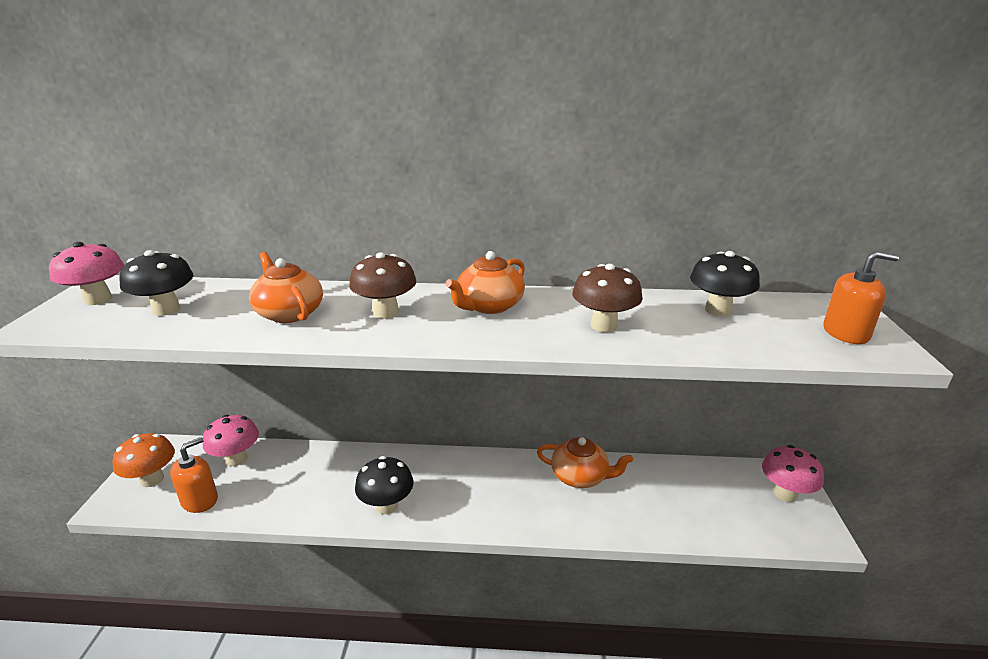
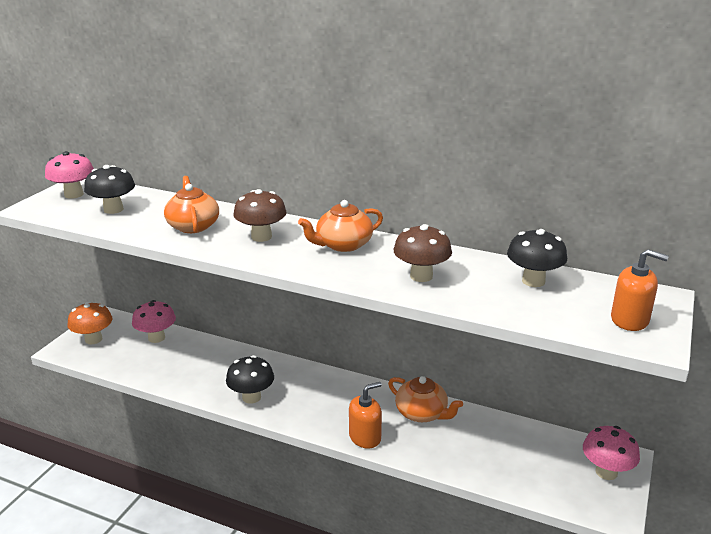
camera: 20 degrees right, 0 degrees up
orange soap dispenser [170,437,218,513] -> orange soap dispenser moved to [349,382,382,449]

